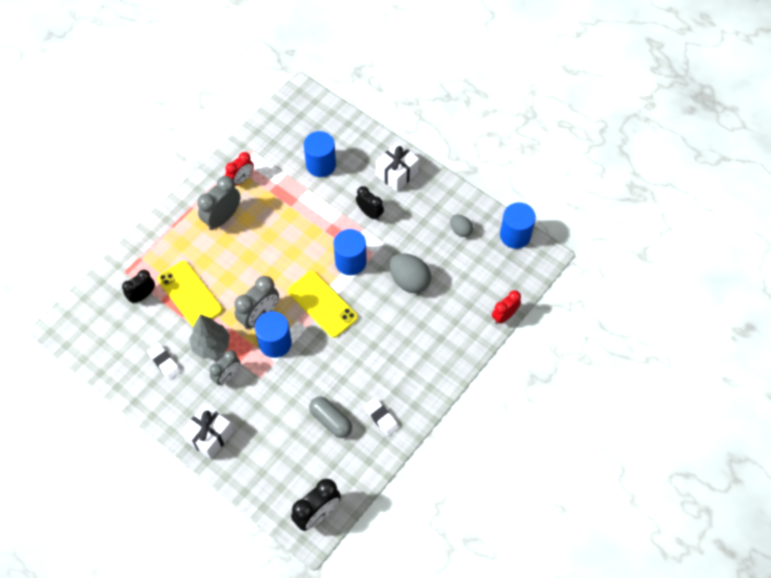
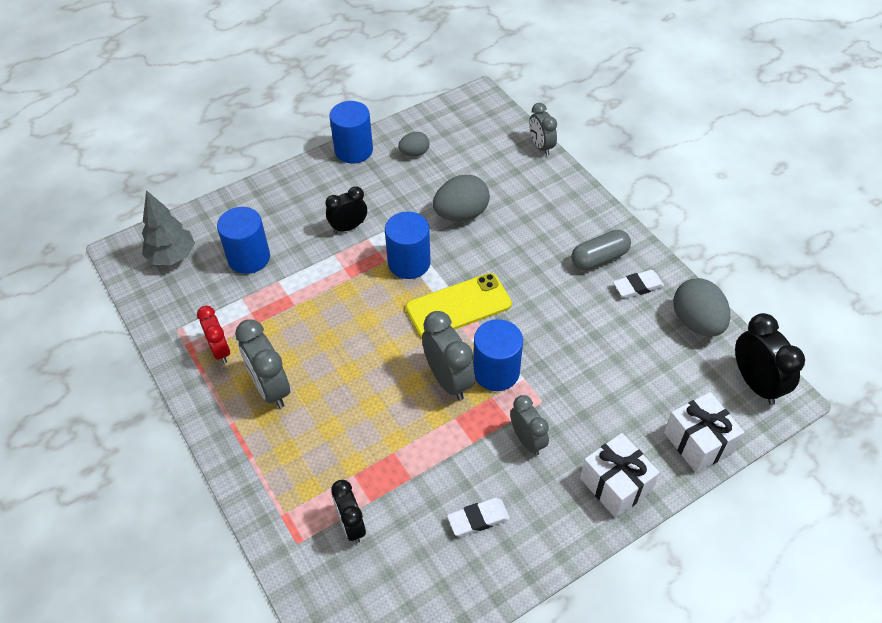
camera: 70 degrees left, 10 degrees down
yellow phone [157,261,223,327] -> none
grey tree [189,314,230,359] -> grey tree moved to [142,190,195,265]
grey capsule [309,397,352,438] -> grey capsule moved to [571,230,631,270]
white gift [376,142,419,192] -> white gift moved to [664,392,744,473]
red clock [492,290,521,324] -> grey clock [529,103,557,156]
blue cylinder [500,202,536,249] -> blue cylinder moved to [329,101,373,163]
none -> grey egg [673,278,730,336]

